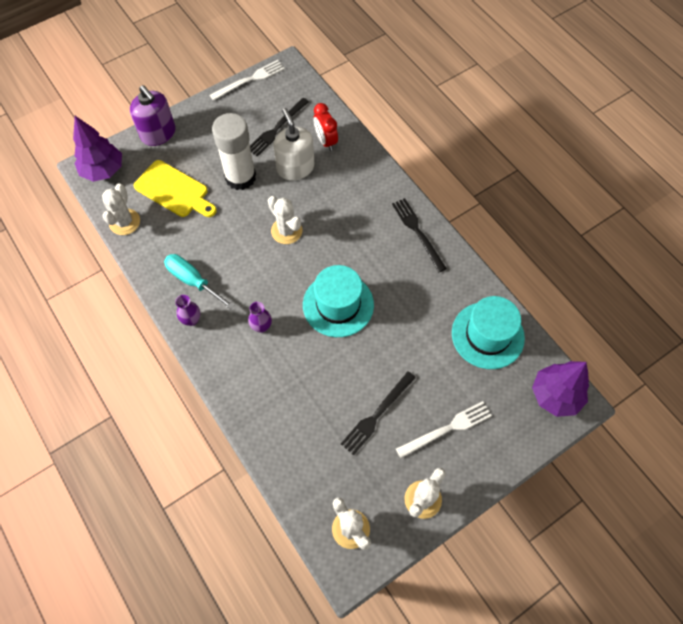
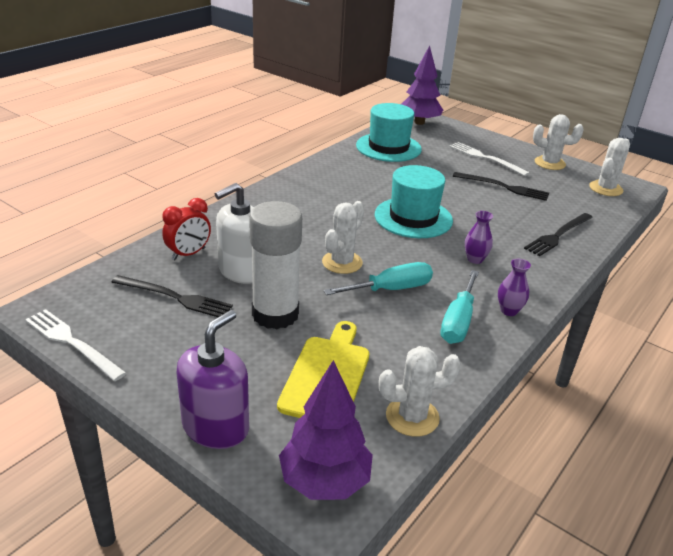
camera: 110 degrees left, 30 degrees down
black fork [392,198,447,272] -> black fork moved to [524,213,593,256]
none -> turquoise screwdriver [323,262,433,295]

